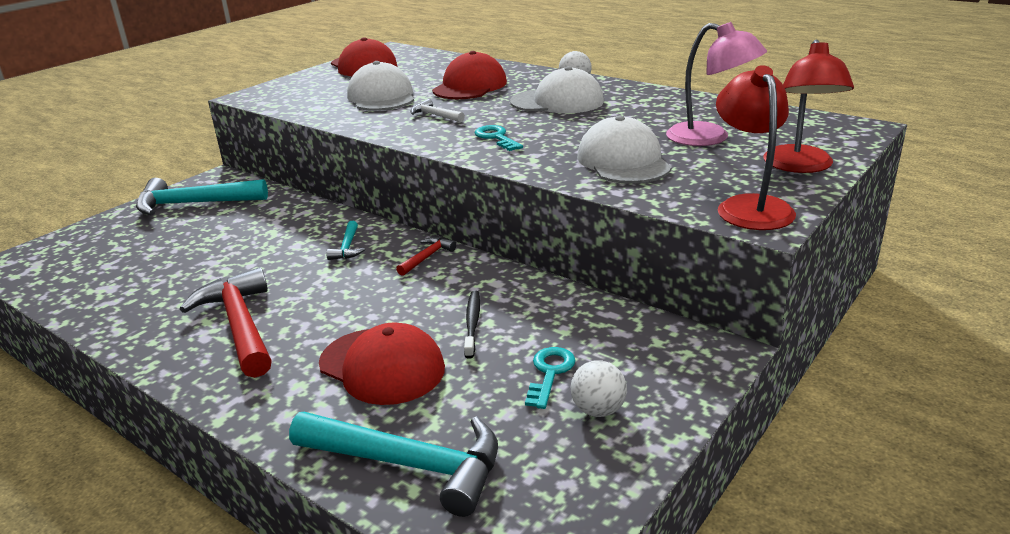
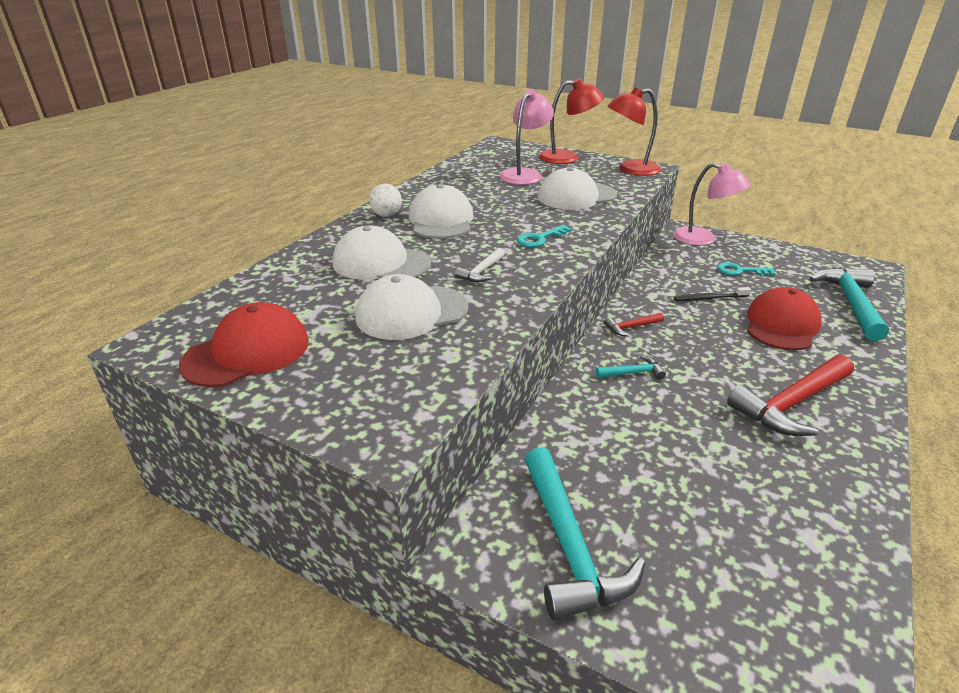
camera: 100 degrees left, 5 degrees up
red hammer [396,237,456,276] -> red hammer turned 45 degrees counterclockwise [603,313,664,336]
red cap [432,51,507,99] -> white cap [333,226,431,280]
white ball [571,360,627,417] -> none
none -> pink lamp [673,163,751,246]

